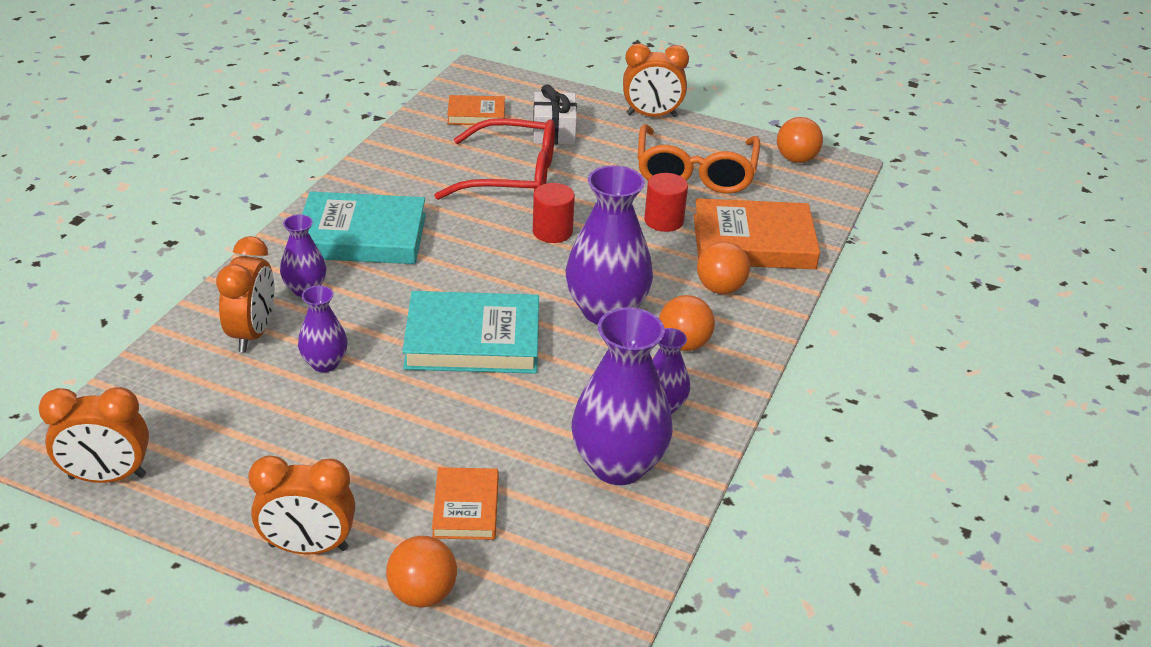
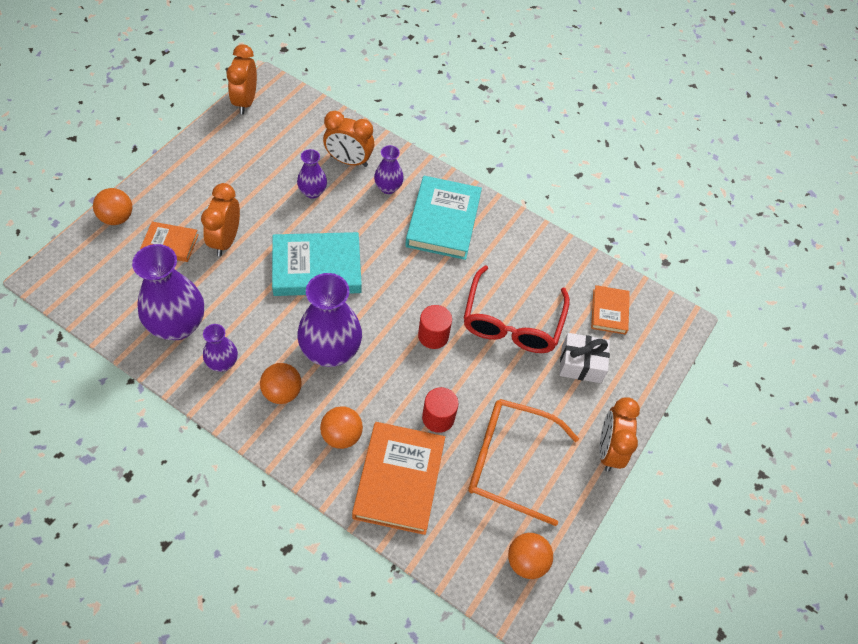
camera: 95 degrees right, 20 degrees up
orange clock [248,455,355,554] -> orange clock moved to [201,183,240,256]
turquoise book [402,291,539,374] -> turquoise book turned 75 degrees clockwise [272,232,362,296]

